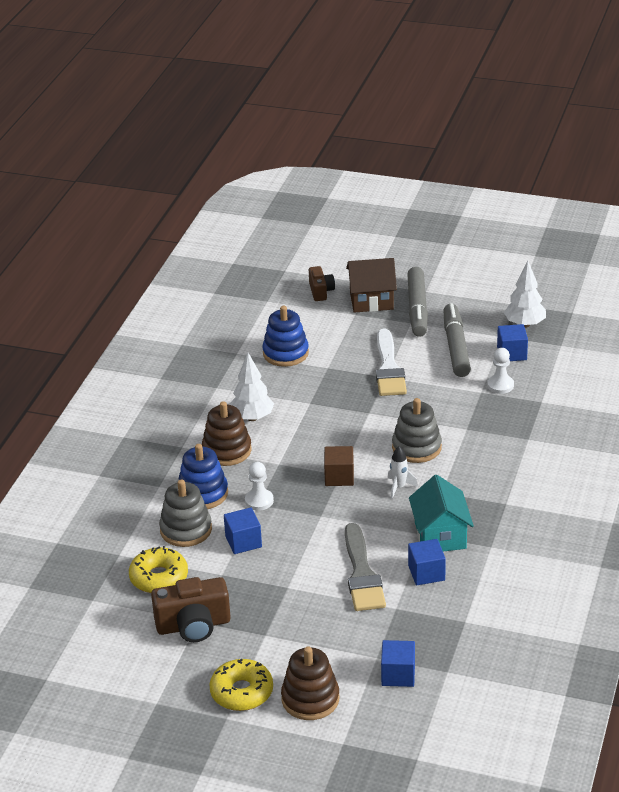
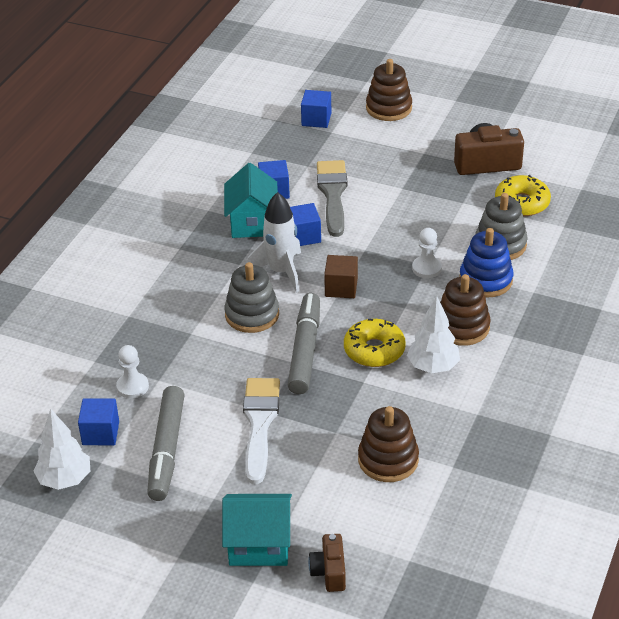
camera: 175 degrees left, 5 degrees up
yellow donut [209,659,273,711] -> yellow donut moved to [344,319,406,367]
blue cube [224,508,262,554] -> blue cube moved to [290,203,321,246]
blue stacking toy [262,306,309,367] -> brown stacking toy [358,406,419,482]
brown house [346,258,397,313] -> turquoise house [222,494,292,566]
white rocket [388,446,418,499] -> white rocket [247,192,301,293], size x1.82
grey marker [407,267,428,337] -> grey marker moved to [288,293,320,394]

